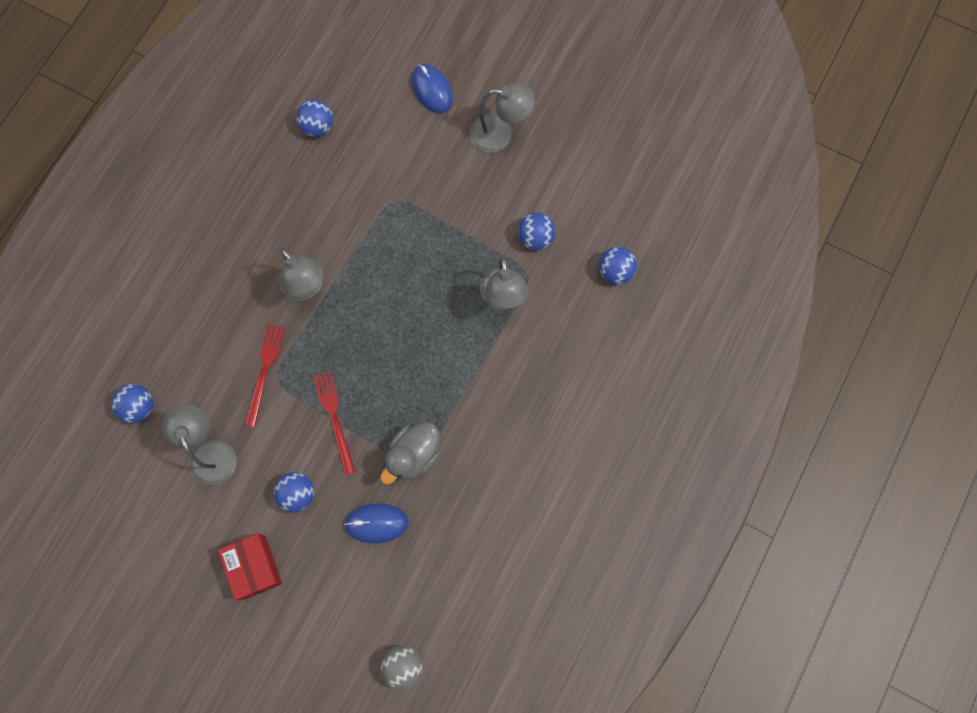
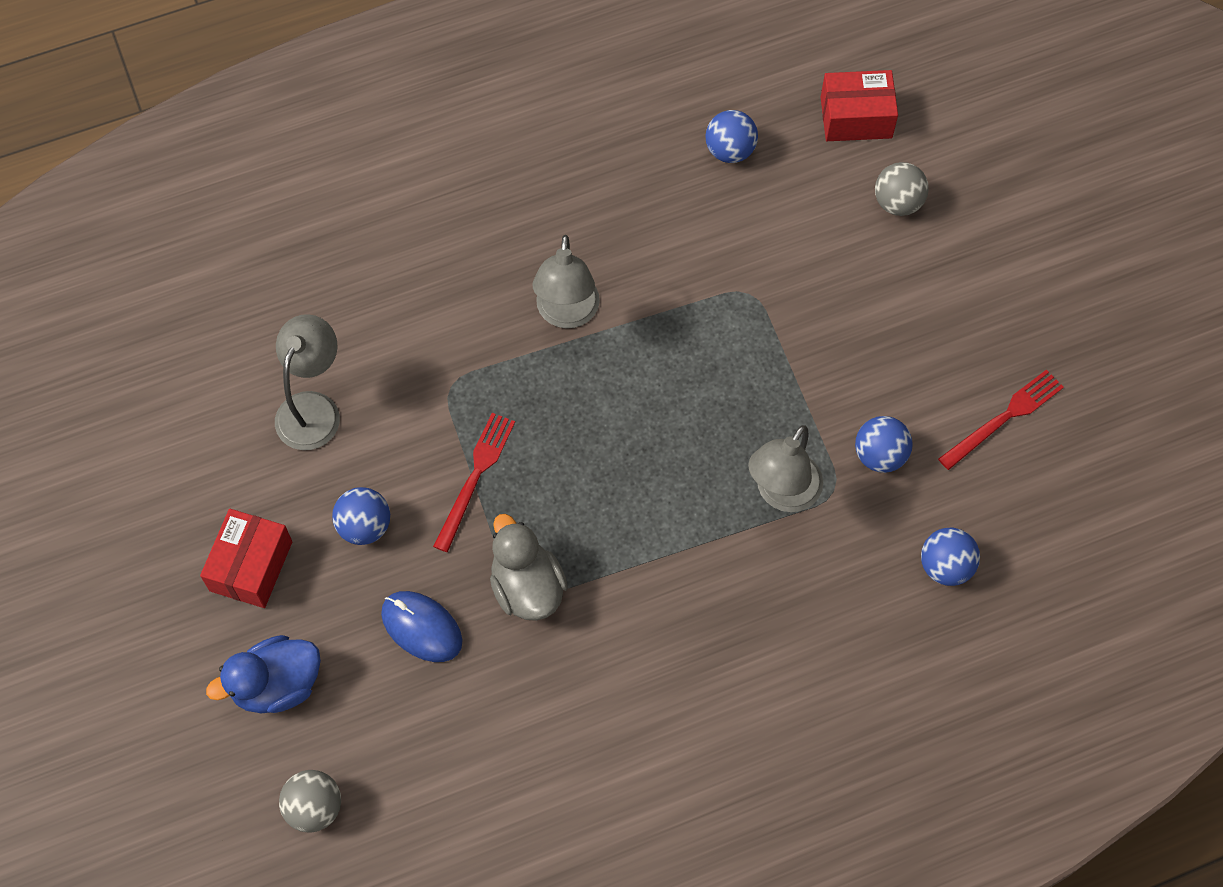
camera: 40 degrees right, 10 degrees down
blue ball [111,384,153,423] -> none
red fork [245,324,285,427] -> red fork moved to [938,370,1064,470]
grey duck [380,422,441,485] -> grey duck turned 75 degrees clockwise [490,514,568,621]
blue mouse [411,64,453,113] -> grey ball [875,162,929,216]
grey lamp [469,83,535,153] -> none
none -> blue duck [206,635,321,713]
none -> red box [821,70,898,141]

